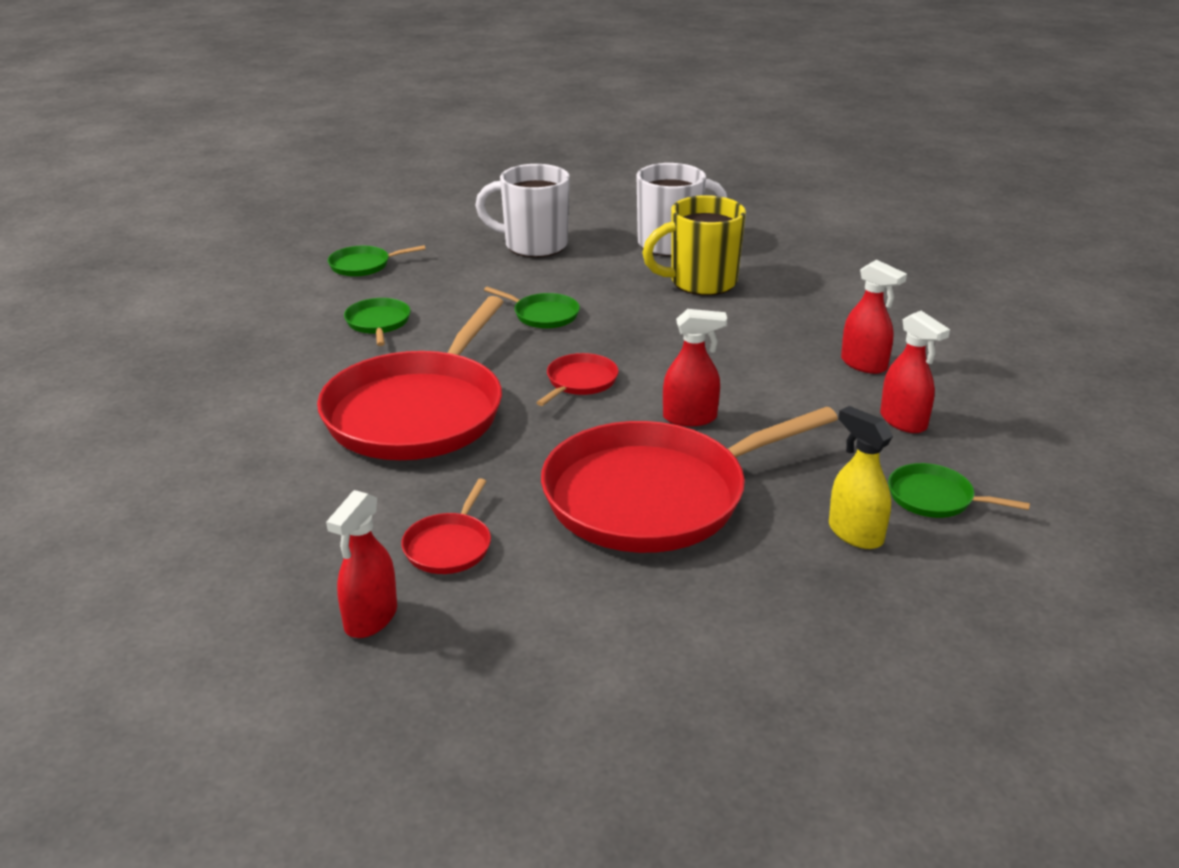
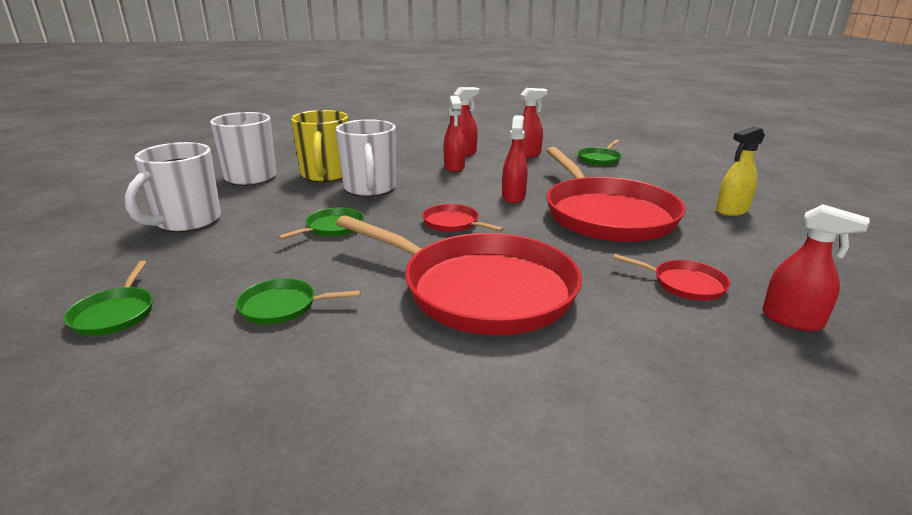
camera: 80 degrees left, 5 degrees down
yellow spray bottle [829,406,893,549] -> yellow spray bottle moved to [716,126,765,216]
none -> white mug [335,119,396,197]
none -> red spray bottle [443,96,466,172]

